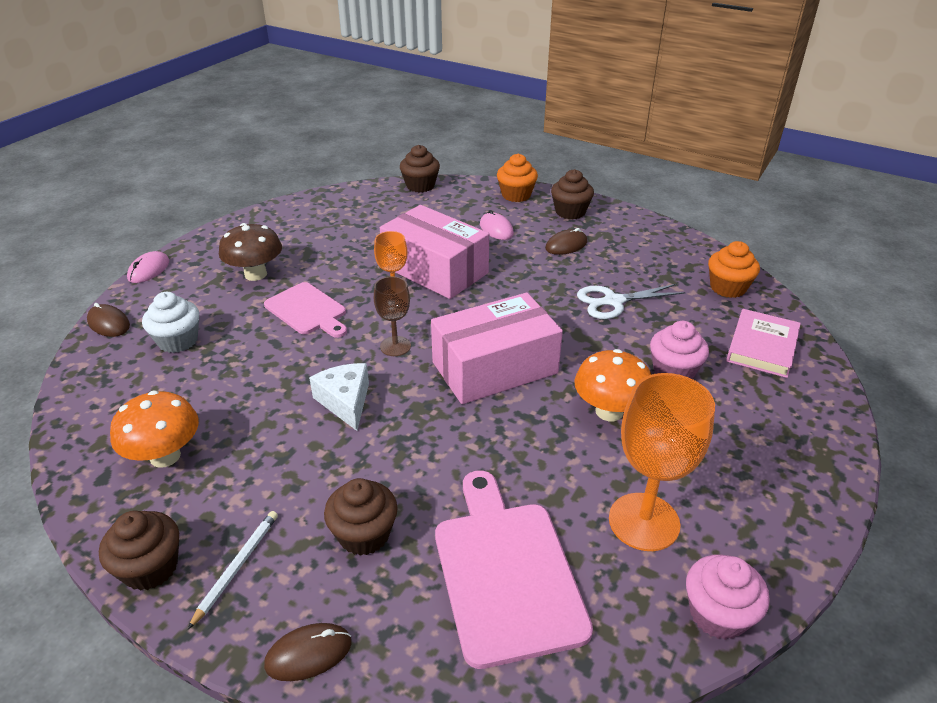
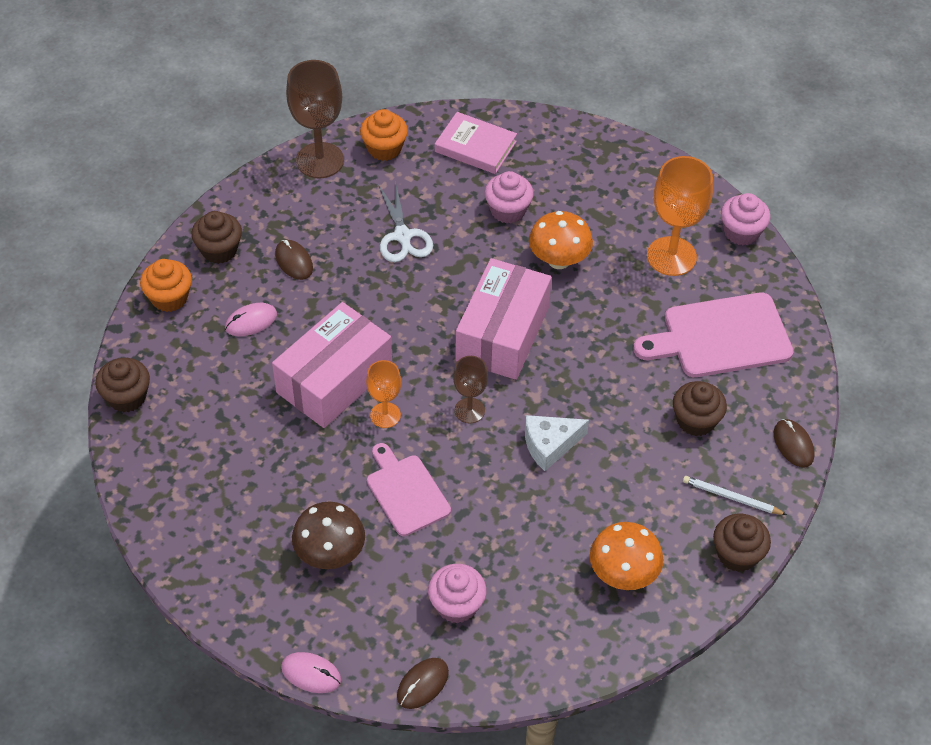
camera: 90 degrees left, 15 degrees up
white cupcake [142,292,199,353] -> pink cupcake [428,564,486,623]
pink cutting board [264,282,347,338] -> pink cutting board turned 75 degrees counterclockwise [367,443,451,536]
pink box [431,293,563,404] -> pink box turned 45 degrees clockwise [455,258,552,380]
none -> brown goblet [286,60,344,178]

